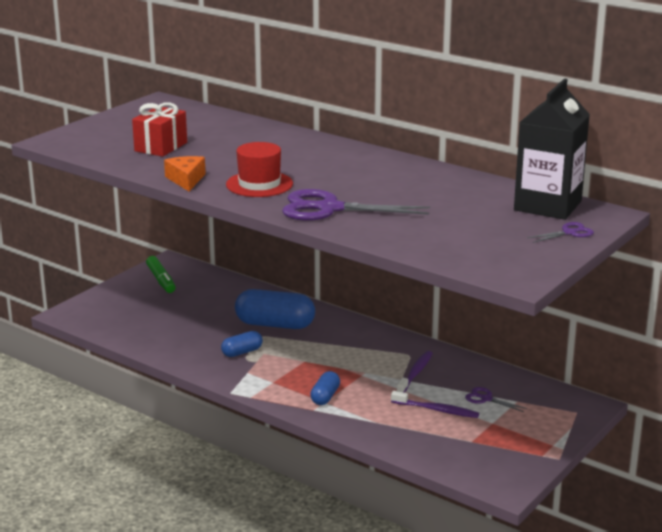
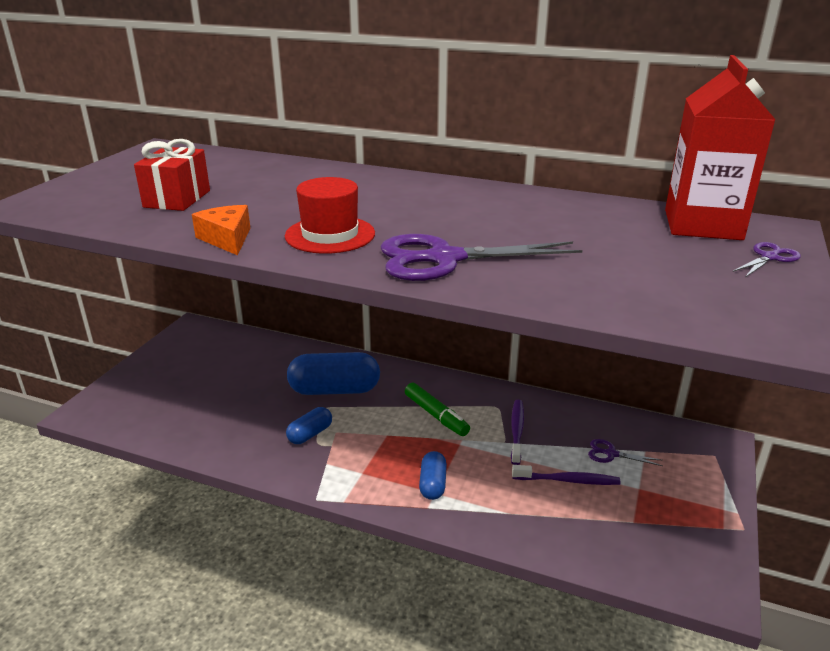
camera: 15 degrees left, 5 degrees up
green marker [146,256,176,293] -> green marker moved to [405,383,470,436]
black carton [514,78,590,220] -> red carton [665,55,776,240]

